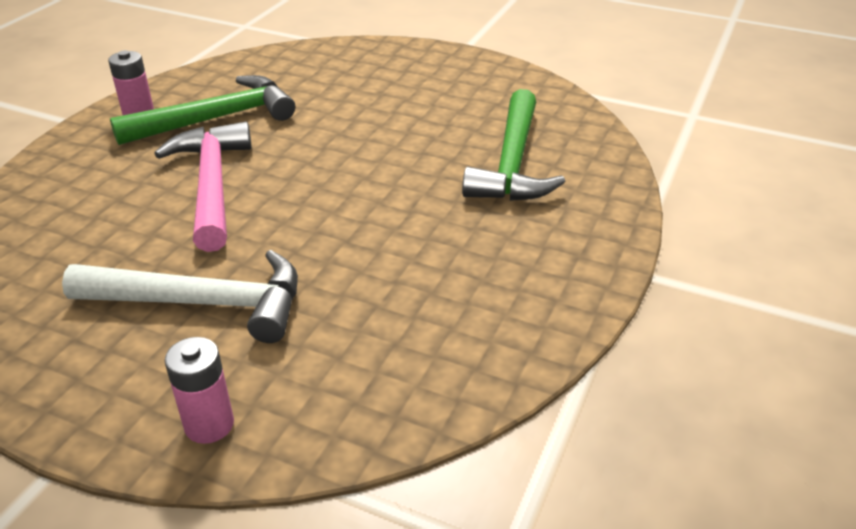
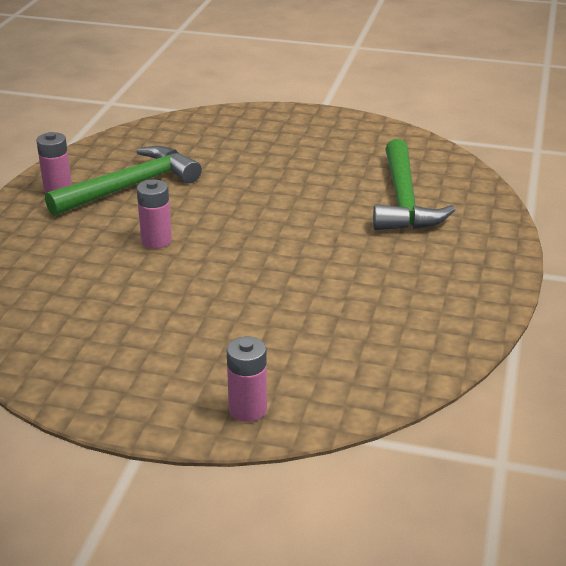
camera: 10 degrees left, 5 degrees down
white hammer [62,250,298,343] -> none
pink hammer [154,121,252,252] -> pink battery [137,180,172,249]

